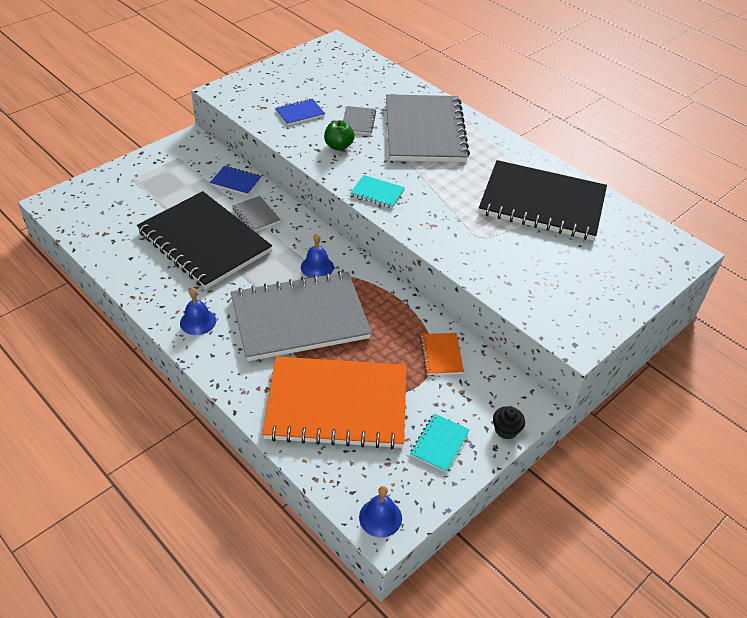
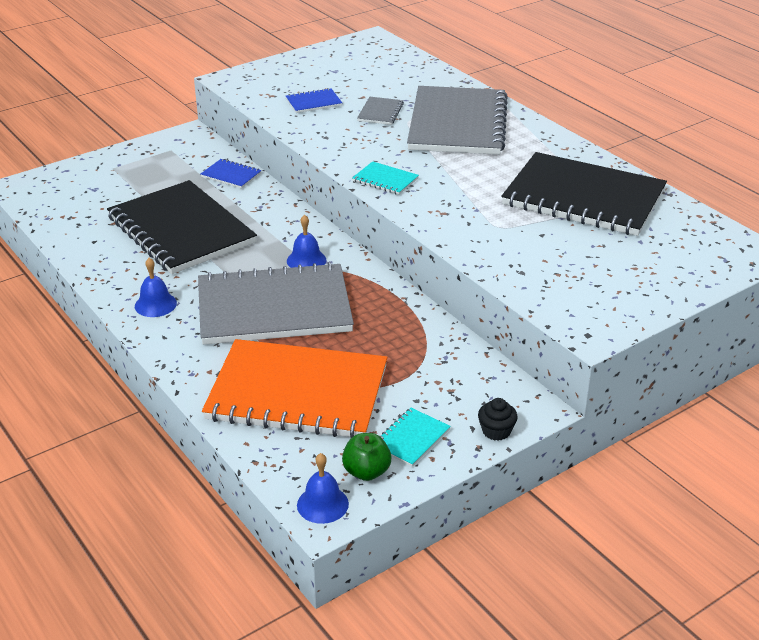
camera: 10 degrees right, 10 degrees down
grey notebook [233,196,280,231] -> none
green apple [324,120,354,151] -> green apple moved to [342,433,392,481]
orange notebook [420,333,464,375] -> none

